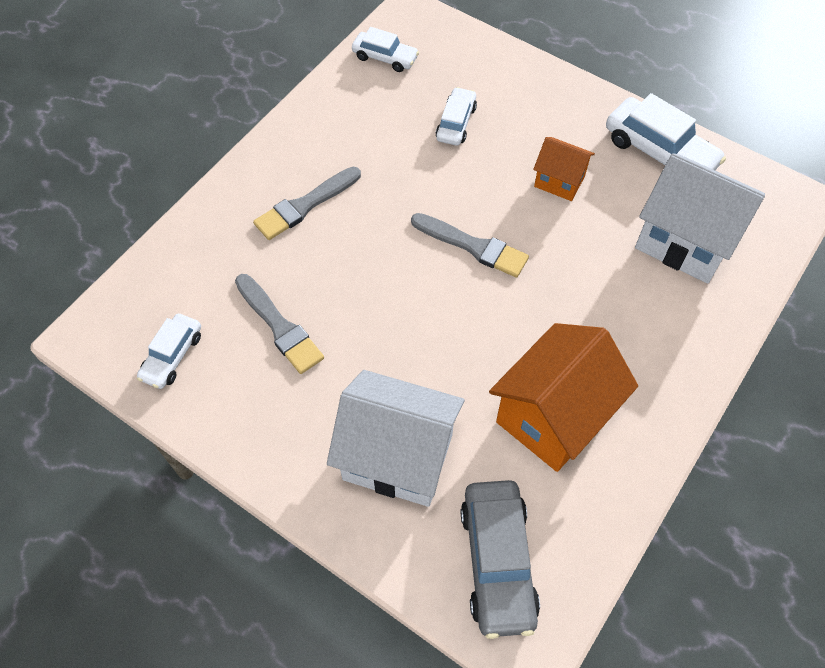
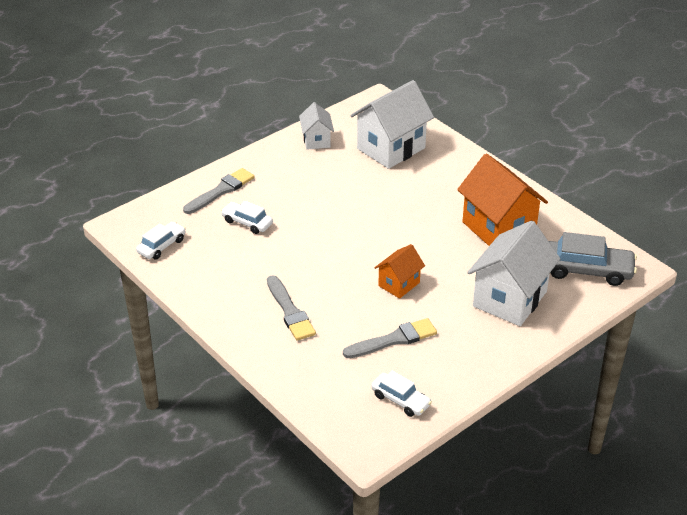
camera: 75 degrees left, 20 degrees down
grey brush [411,213,529,278] -> grey brush moved to [183,168,254,214]
orange house [533,137,595,201] -> orange house moved to [375,244,425,299]
white car [606,93,726,170] -> white house [299,102,334,150]

